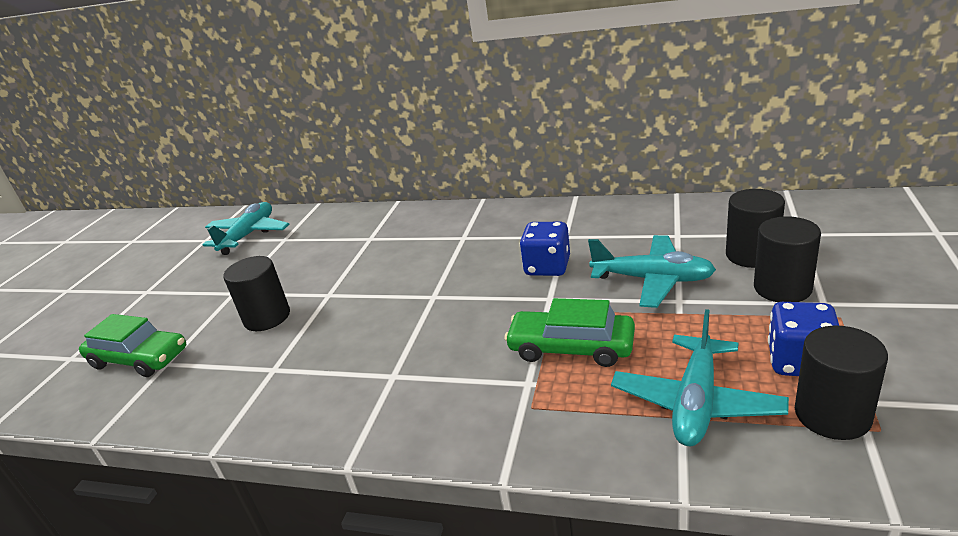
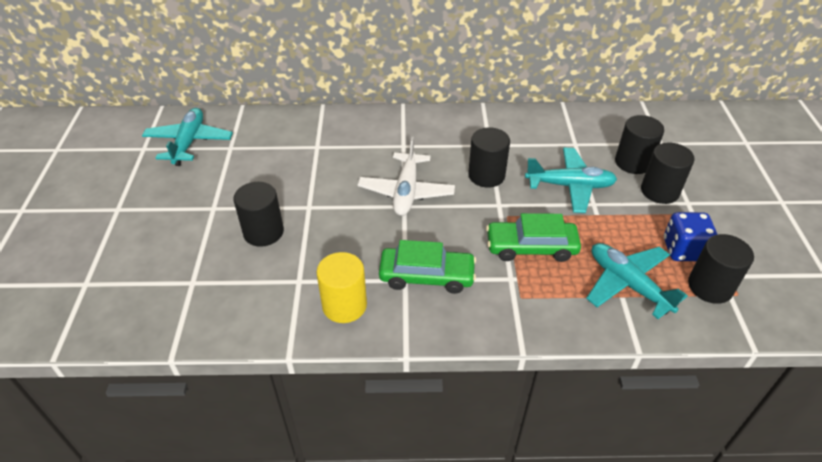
camera: 20 degrees left, 15 degrees up
green car [79,314,186,377] -> green car moved to [379,240,476,294]
blue dice [520,222,570,276] -> black cylinder [468,127,510,188]
turquoise plane [611,309,789,446] -> turquoise plane turned 135 degrees clockwise [586,243,688,319]
none -> yellow cylinder [317,252,367,323]
none -> white plane [358,137,455,216]

